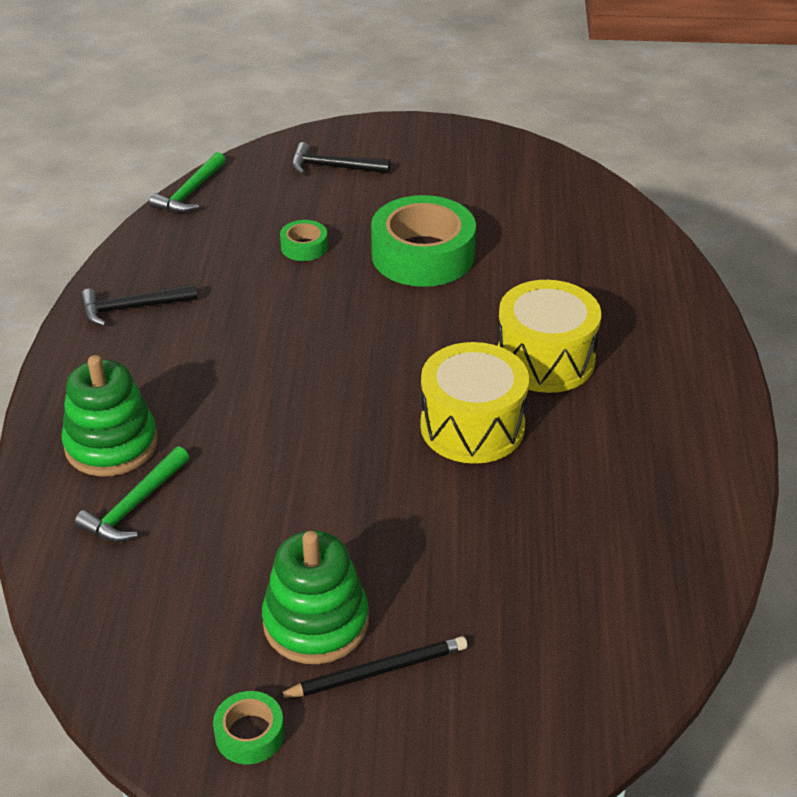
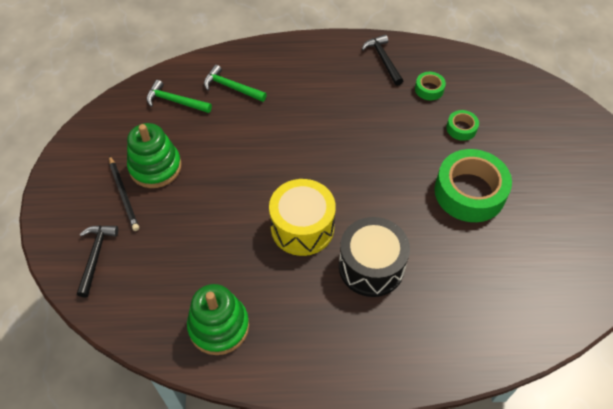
camera: 85 degrees right, 15 degrees up
green stacking toy [61,355,158,477] -> green stacking toy moved to [187,284,249,355]
green hammer [149,152,226,213] -> green hammer moved to [146,80,212,113]
green tape [213,691,284,764] -> green tape moved to [415,72,446,100]
black hammer [292,142,390,174] -> black hammer moved to [77,225,118,298]
yellow drum [497,280,601,393] -> black drum [339,217,410,297]

